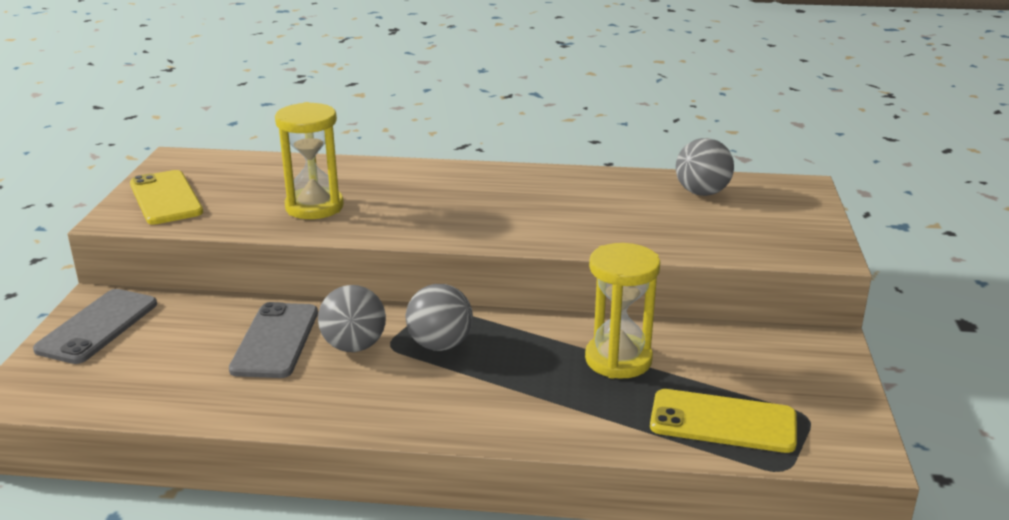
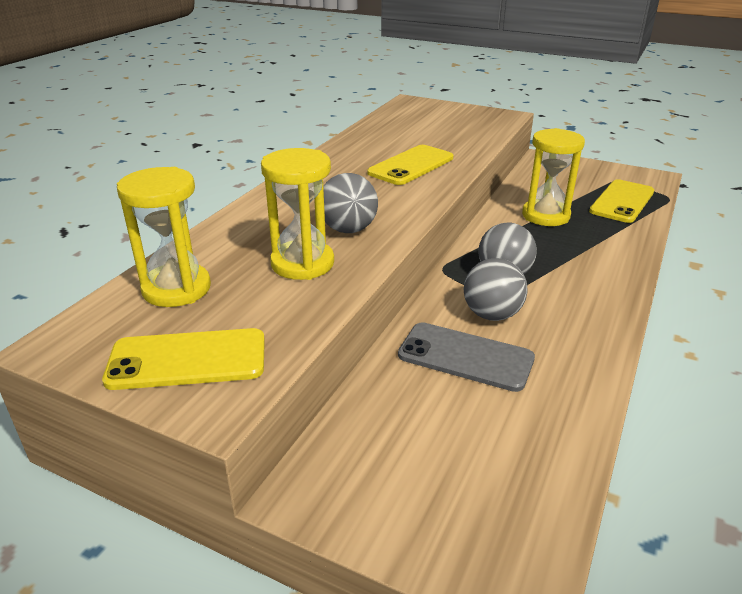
camera: 70 degrees left, 5 degrees up
grey phone [33,289,157,364] -> none
grey ball [676,138,734,196] -> grey ball moved to [323,173,378,233]
none -> yellow hourglass [117,167,211,307]
none -> yellow phone [367,145,453,185]

